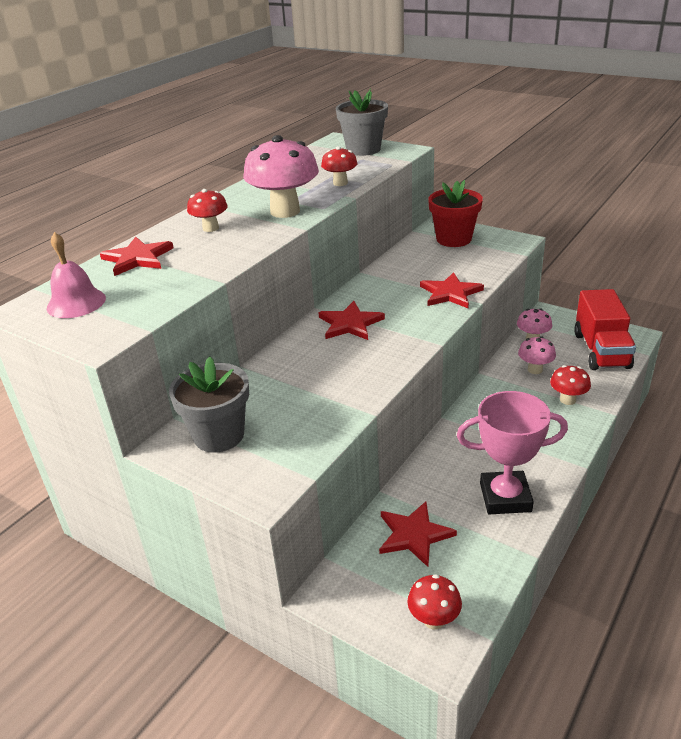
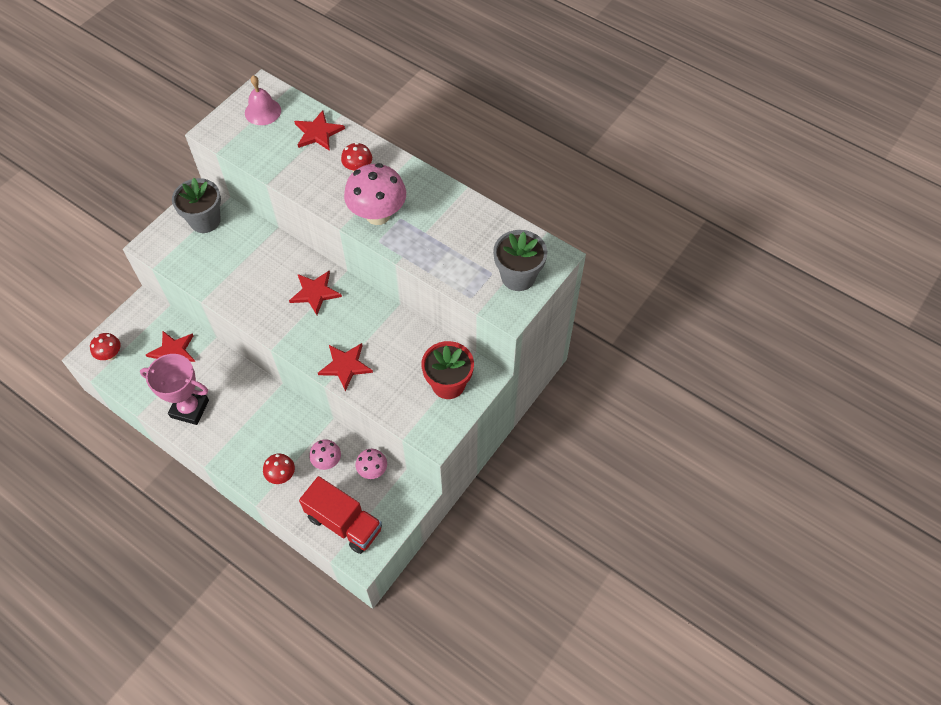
camera: 90 degrees right, 25 degrees up
red mushroom [321,146,357,186] -> none
pink trophy [457,391,568,514] -> pink trophy turned 75 degrees counterclockwise [140,354,209,425]
red truck [574,289,636,370] -> red truck turned 150 degrees counterclockwise [299,476,382,554]

